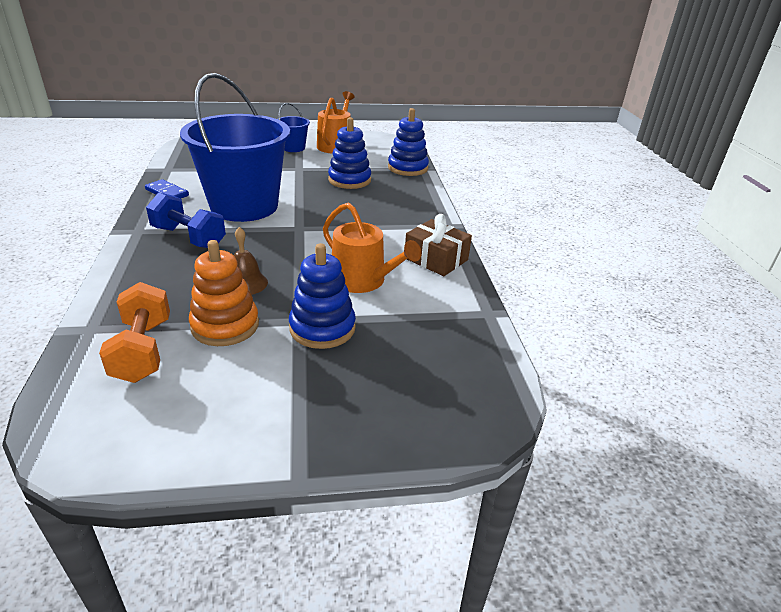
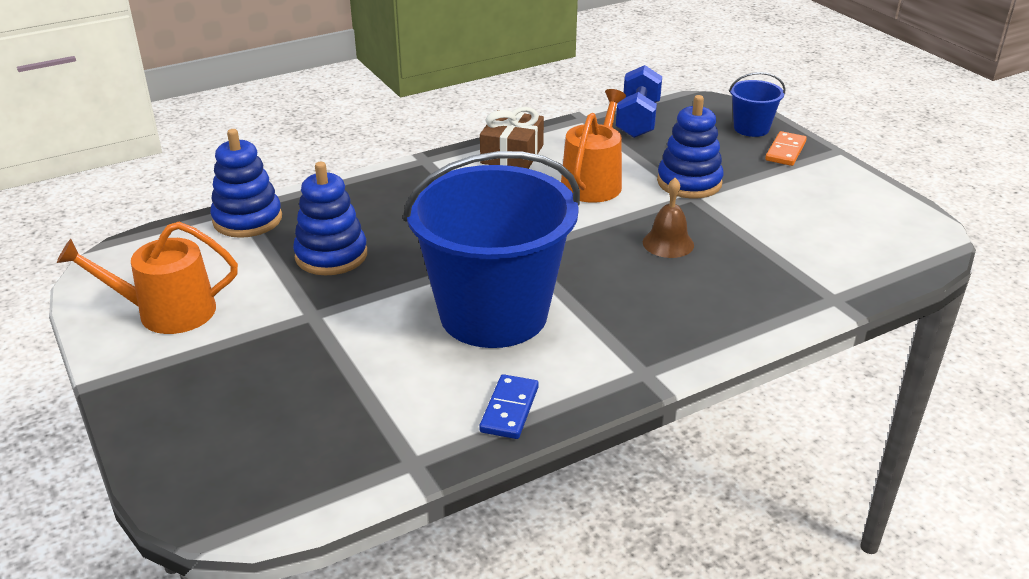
camera: 110 degrees left, 0 degrees up
orange dumbbell [99,282,170,383] -> none
blue dumbbell [146,192,226,248] -> blue dumbbell moved to [616,65,662,138]
orange stacking toy [189,240,259,346] -> none
blue bucket [278,103,310,152] -> blue bucket moved to [729,72,785,137]
none -> orange domino [765,131,807,166]

